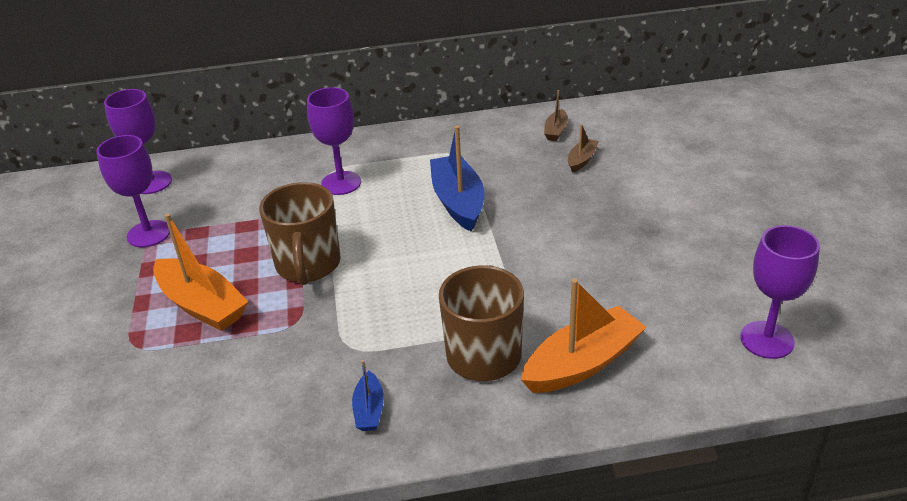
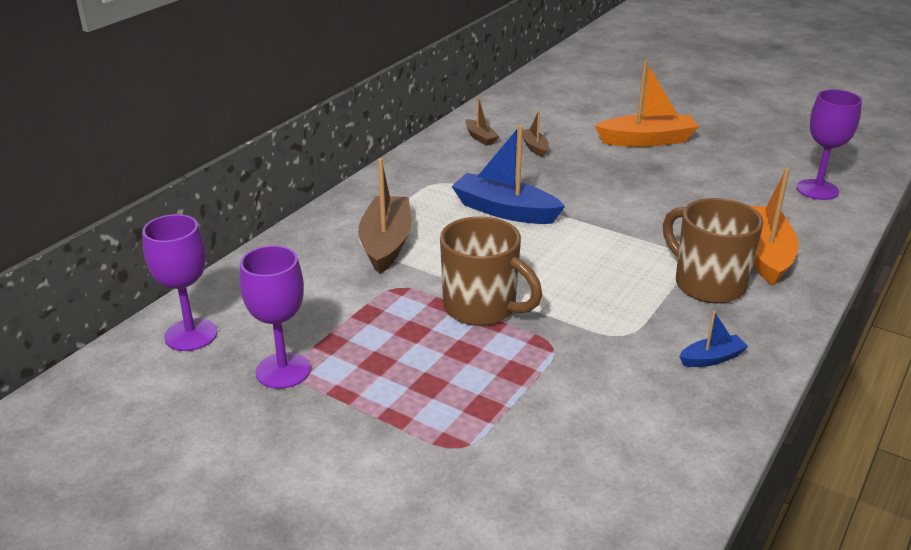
camera: 50 degrees left, 5 degrees down
orange boat [153,213,249,331] -> orange boat moved to [595,61,699,147]
purple goblet [307,87,361,195] -> brown boat [358,158,412,274]
blue boat [352,360,384,431] -> blue boat turned 60 degrees counterclockwise [679,311,749,367]

